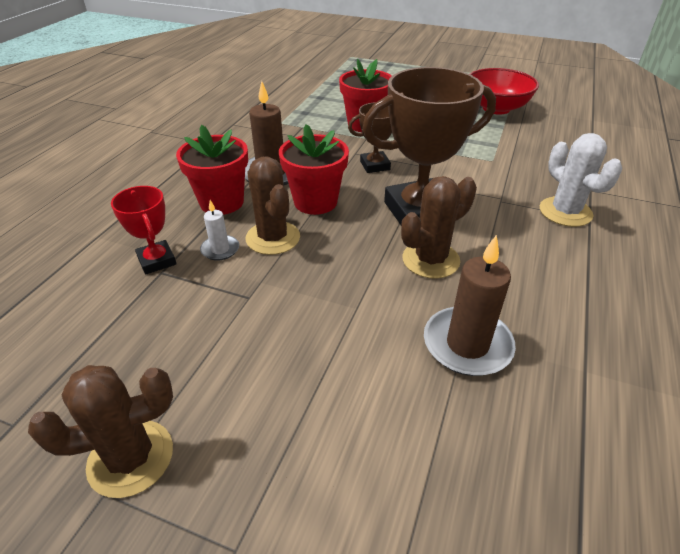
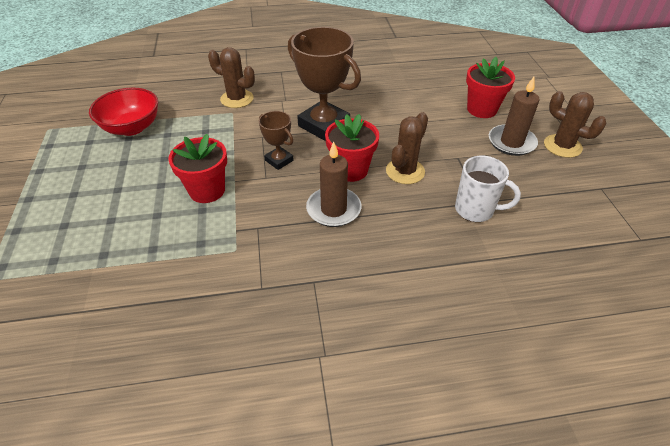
camera: 120 degrees left, 5 degrees up
red trophy [111,186,176,275] -> white mug [455,156,521,222]
red flower pot [176,125,248,215] -> red flower pot moved to [466,57,515,118]
white candle [200,200,239,261] -> none
brown cactus [401,176,477,279] -> brown cactus moved to [208,47,255,108]
brown candle [424,235,516,376] -> brown candle moved to [489,77,539,156]
white cactus [540,133,622,227] -> none

